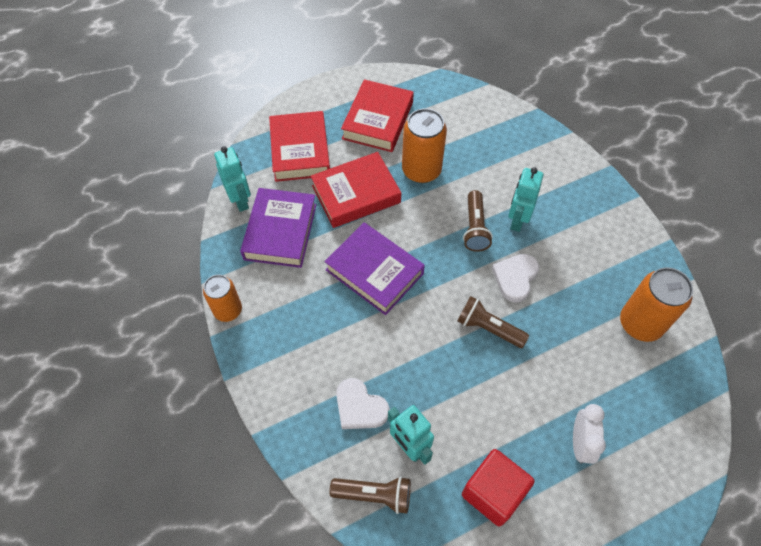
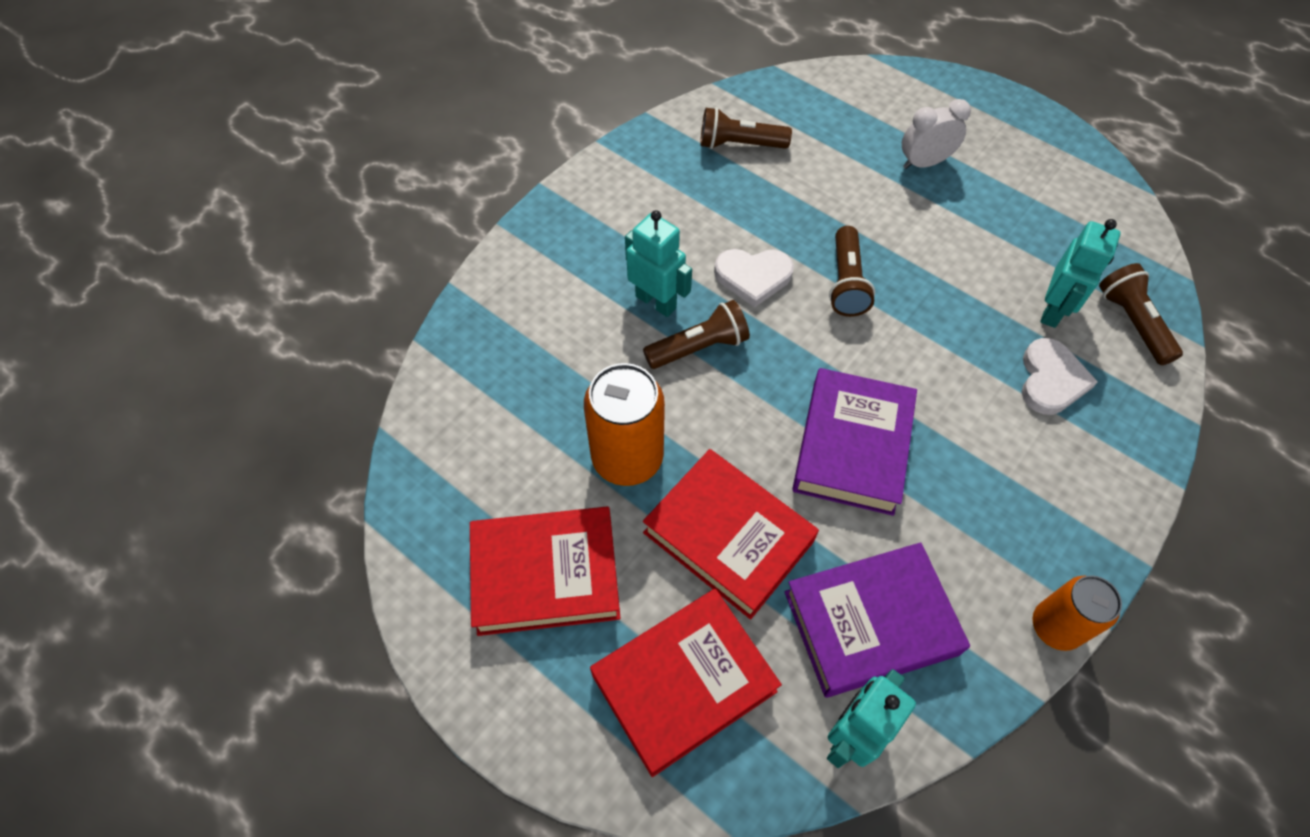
camera: 115 degrees left, 0 degrees up
red cube [462,449,535,526] -> none
turquoise robot [508,167,544,232] -> turquoise robot turned 135 degrees counterclockwise [625,210,692,317]
orange can [620,267,693,342] -> brown flashlight [700,107,792,149]

